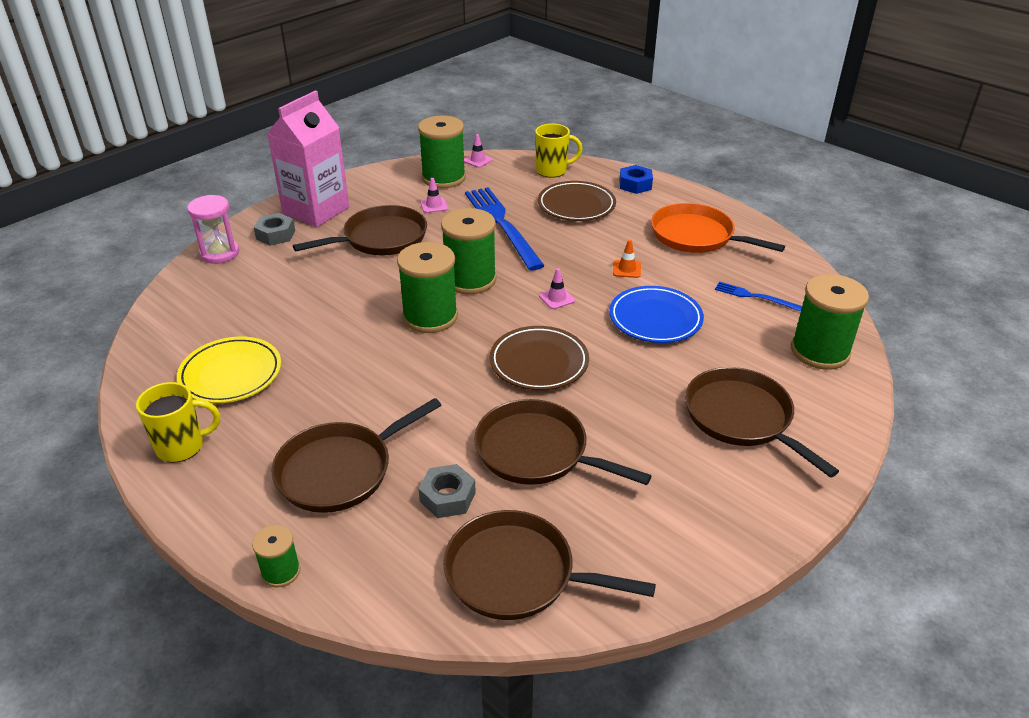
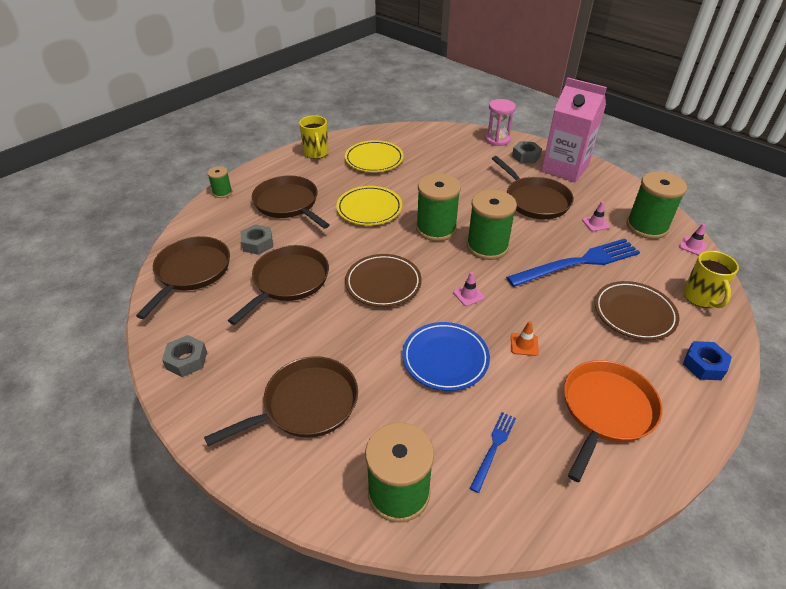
camera: 90 degrees right, 5 degrees up
none -> grey nut [162,335,207,377]
none -> yellow plate [336,186,402,226]

